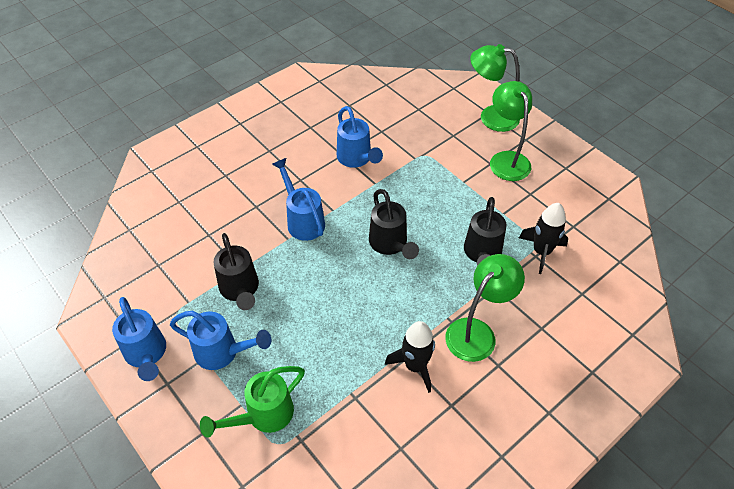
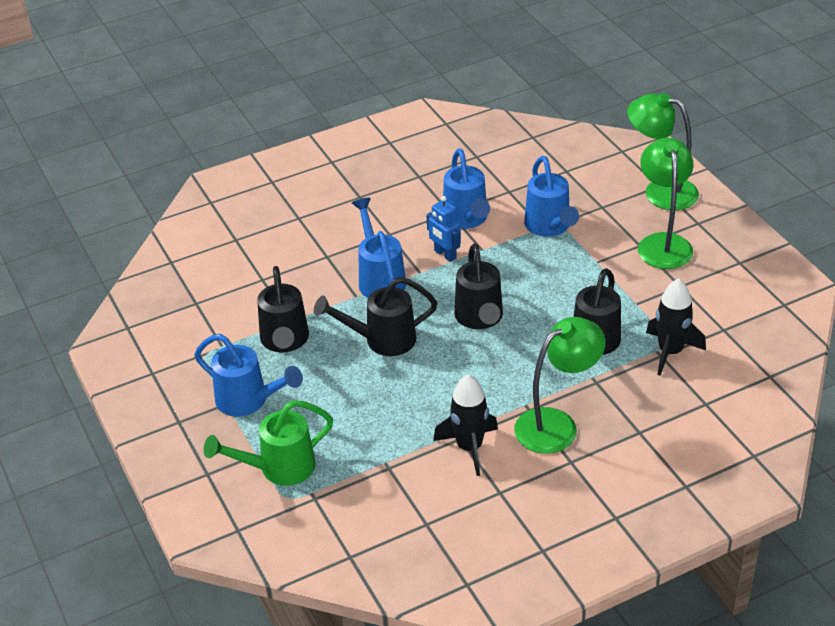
camera: 15 degrees right, 10 degrees down
blue watering can [112,297,166,381] -> blue watering can moved to [524,156,579,237]
none -> black watering can [314,277,437,356]
none -> blue robot [427,196,461,262]

